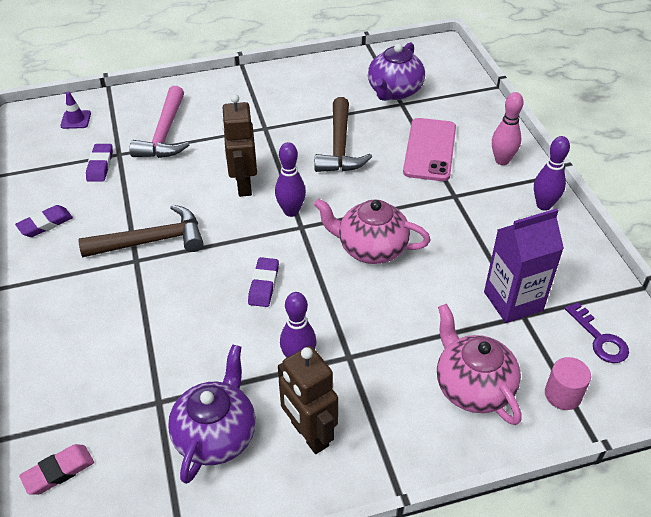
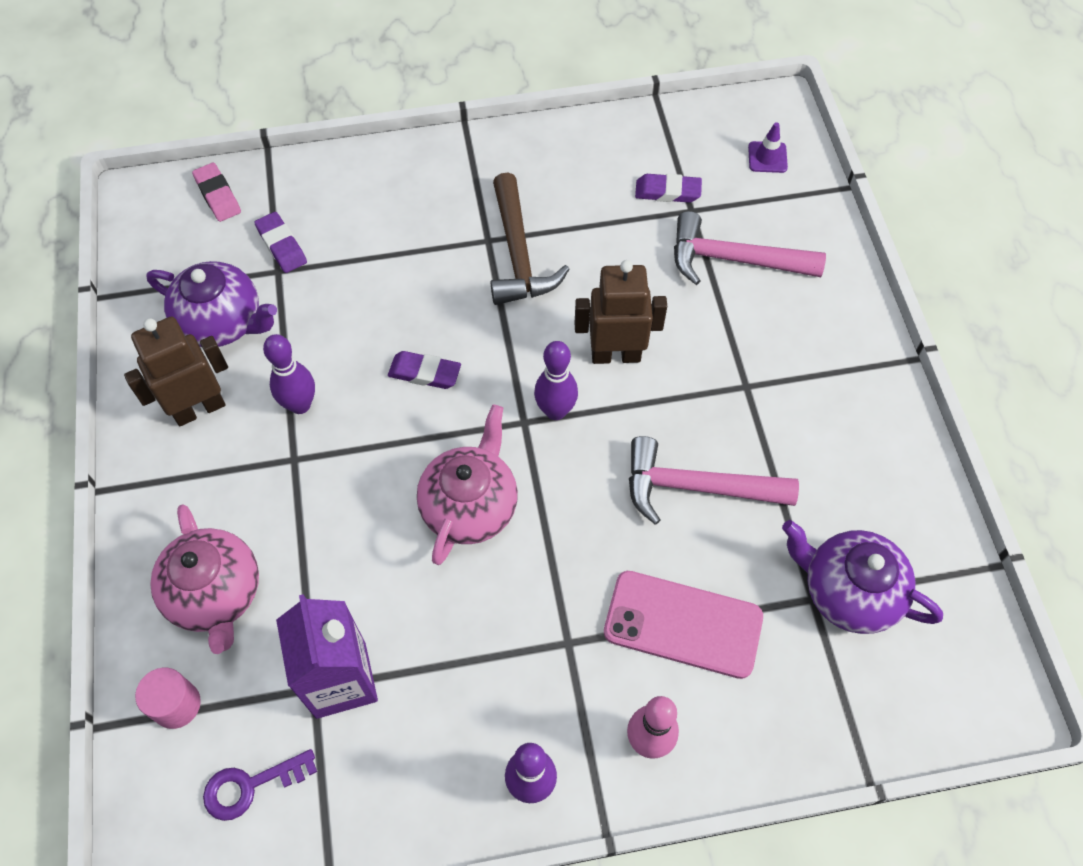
camera: 95 degrees right, 15 degrees up
purple eraser [15,205,73,237] -> purple eraser moved to [254,212,307,273]
brown hammer [314,97,372,172] -> pink hammer [629,436,799,525]
pink teapot [437,304,522,425] -> pink teapot turned 90 degrees clockwise [151,504,259,654]

